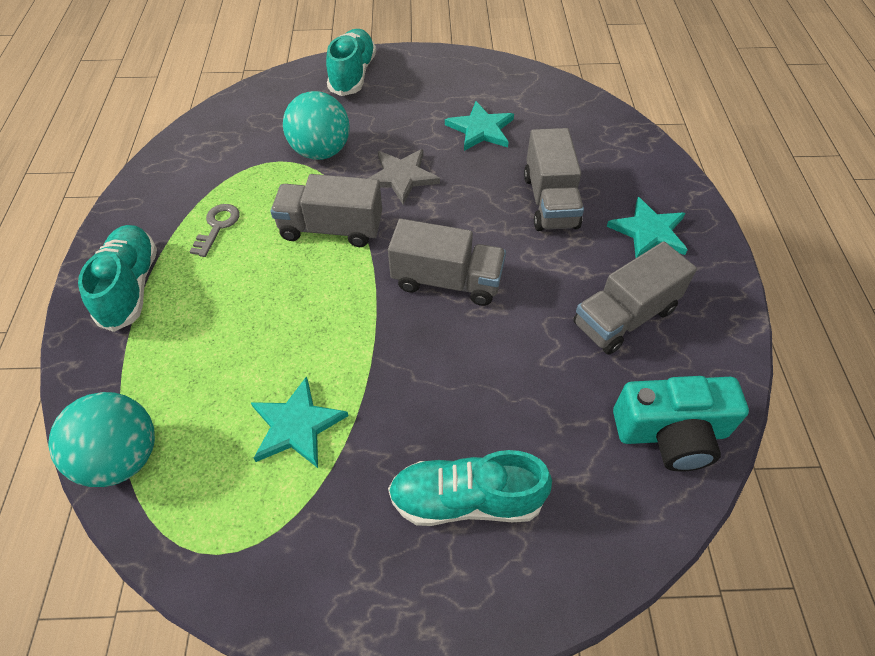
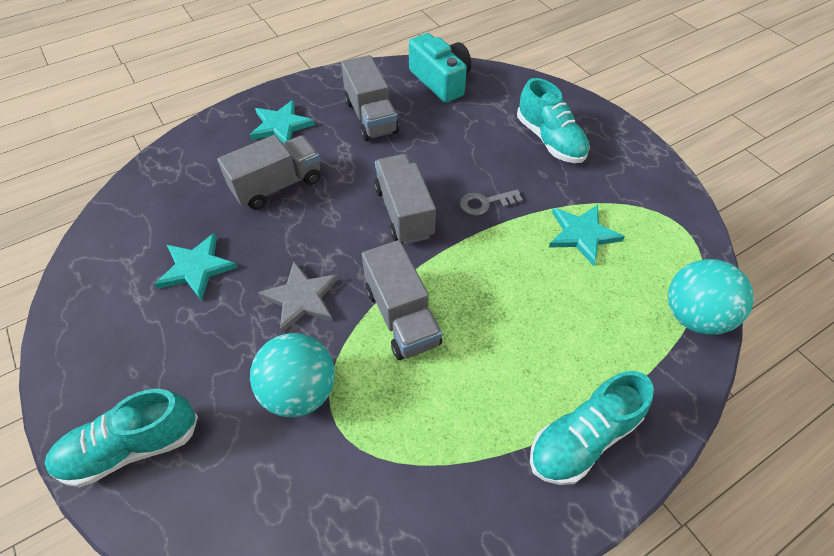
camera: 120 degrees left, 0 degrees up
grey key [189,204,240,257] -> grey key moved to [460,189,523,216]
grey truck [573,241,697,355] -> grey truck turned 45 degrees clockwise [341,55,399,141]

